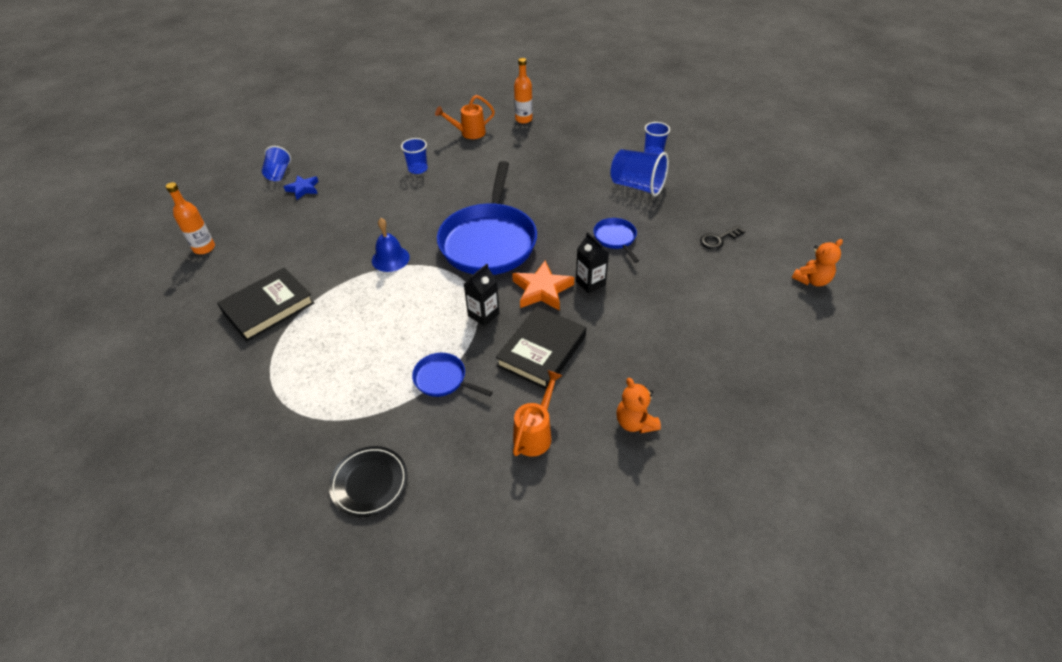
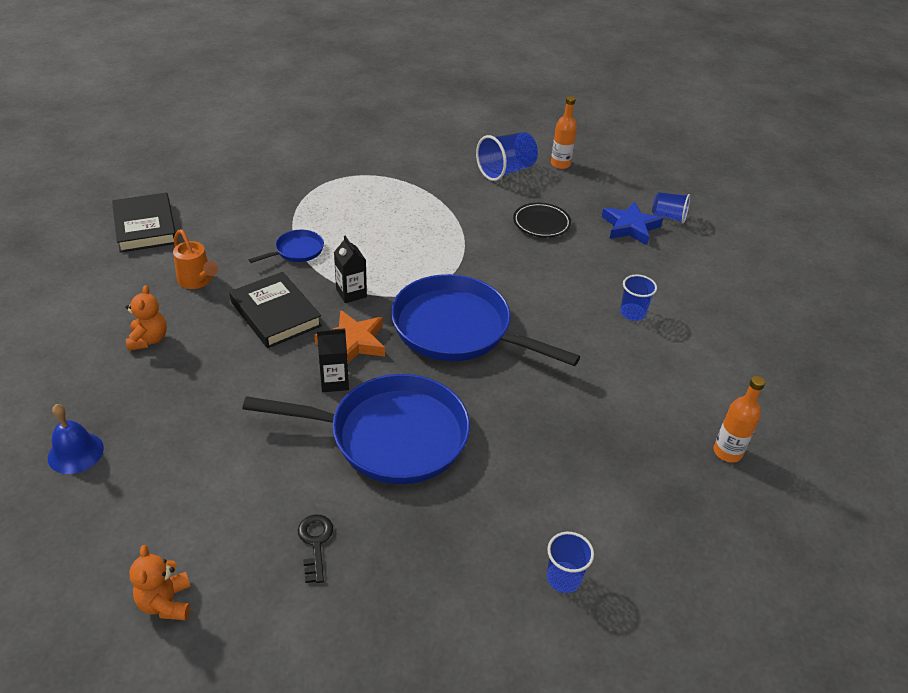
camera: 110 degrees right, 5 degrees down
black book [217,268,314,341] -> black book moved to [112,193,176,253]
blue star [284,175,319,200] -> blue star [602,202,663,245], size x1.56
black plate [329,446,408,517] -> black plate moved to [513,203,571,237]
blue bell [372,218,410,272] -> blue bell moved to [48,404,104,474]
orange watering can [435,95,495,139] -> none
blue pan [593,218,639,263] -> blue pan [242,374,470,484], size x2.27
blue cup [610,149,669,196] -> blue cup moved to [476,132,538,181]
orange teddy bear [616,378,661,433] -> orange teddy bear turned 90 degrees clockwise [126,285,167,351]

